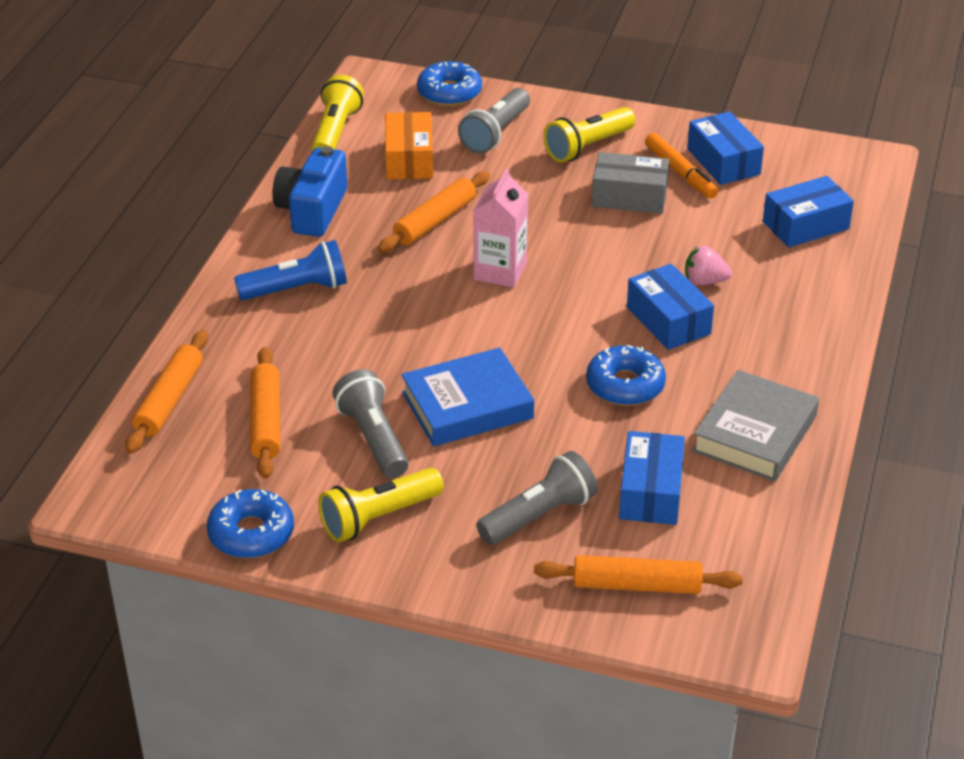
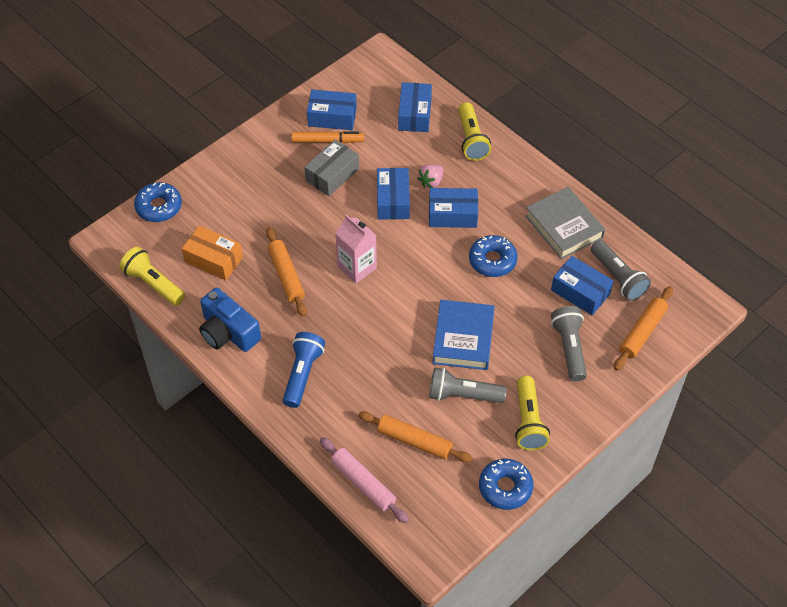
camera: 60 degrees left, 15 degrees up
orange rolling pin [125,330,208,454] -> pink rolling pin [320,437,409,523]
grey flashlight [458,88,530,154] -> grey flashlight moved to [591,240,651,301]
yellow flashlight [543,107,636,162] -> yellow flashlight moved to [458,102,491,161]
none -> blue box [377,168,410,220]

